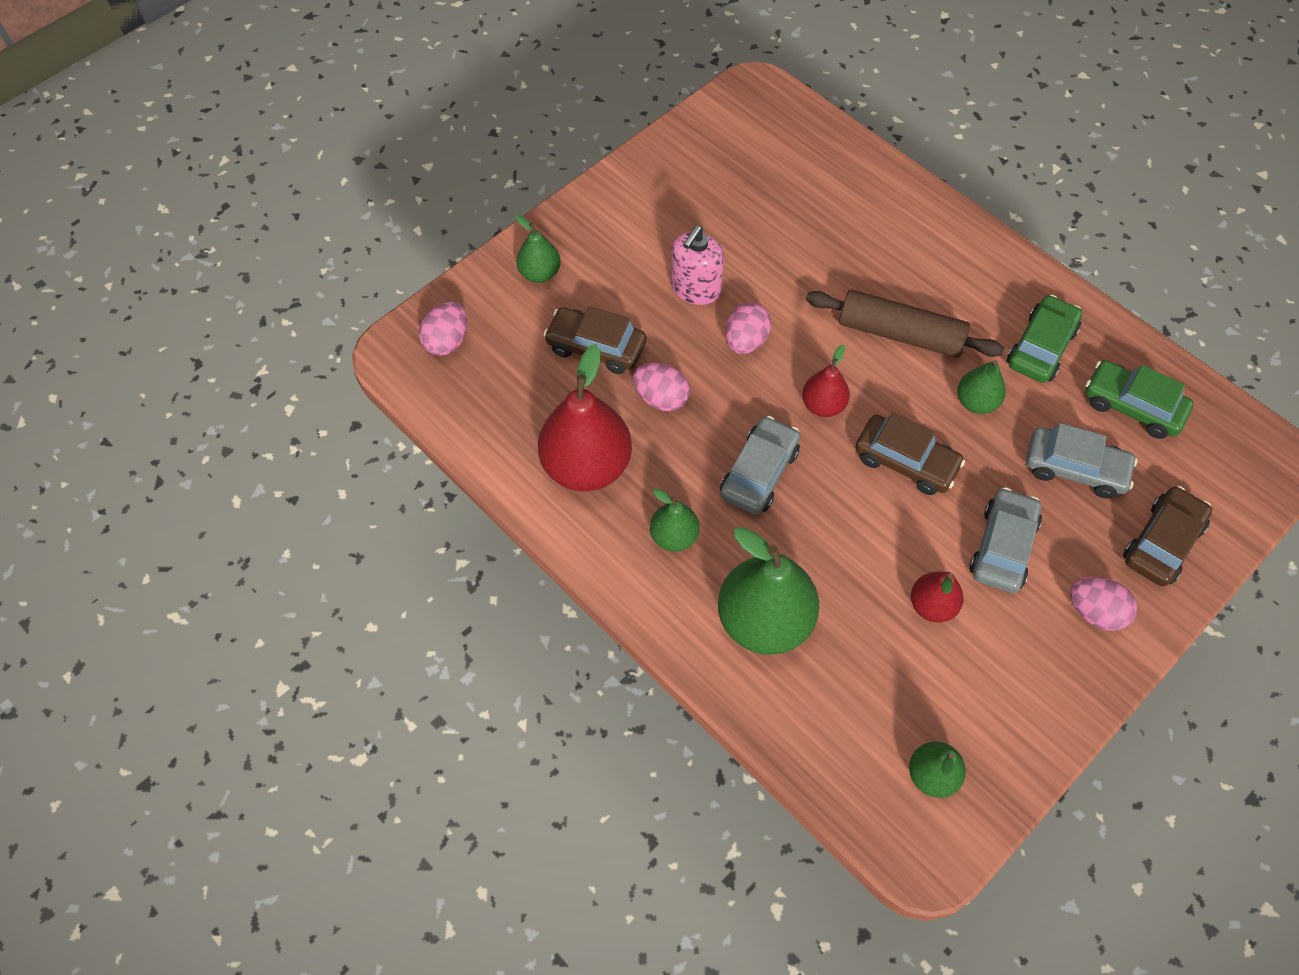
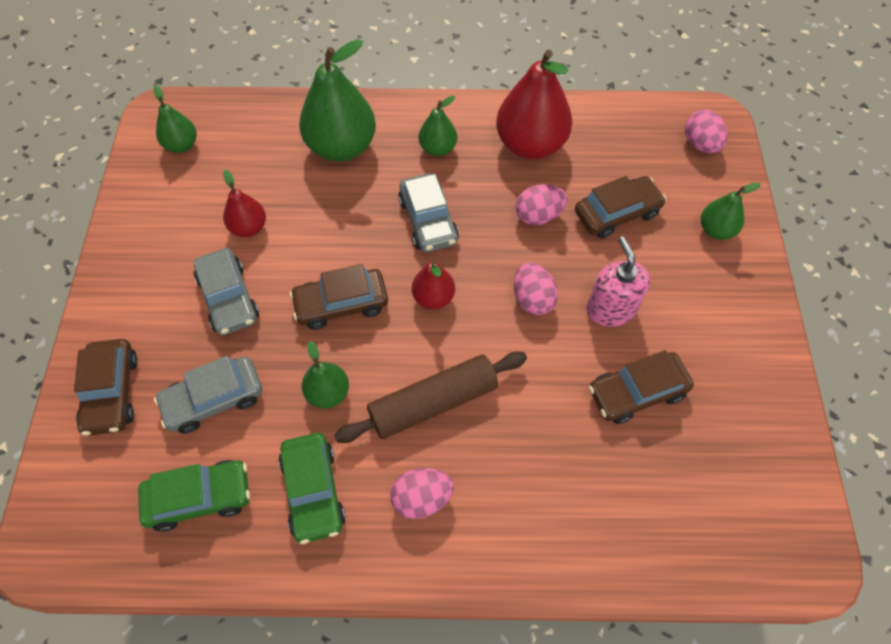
camera: 135 degrees right, 0 degrees up
pink egg [1070,577,1137,631] -> pink egg moved to [390,468,454,519]
none -> brown car [589,350,694,424]

